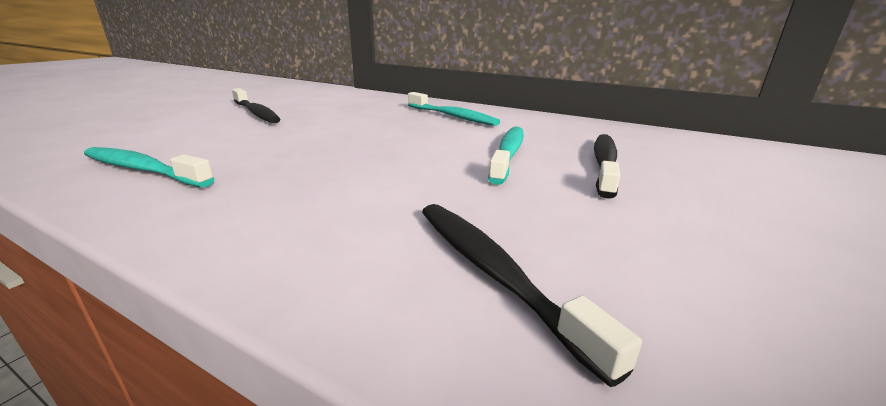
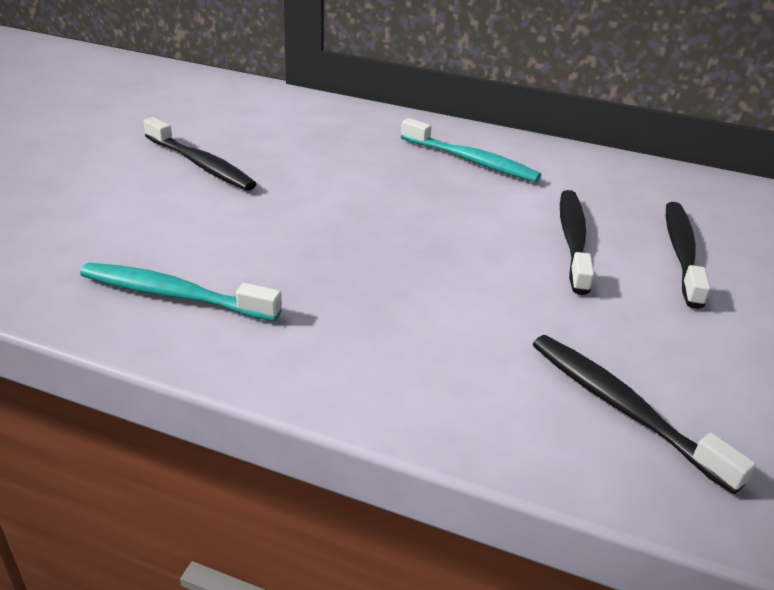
camera: 10 degrees left, 10 degrees up
turquoise toothbrush [488,127,524,185] -> black toothbrush [560,190,594,295]

